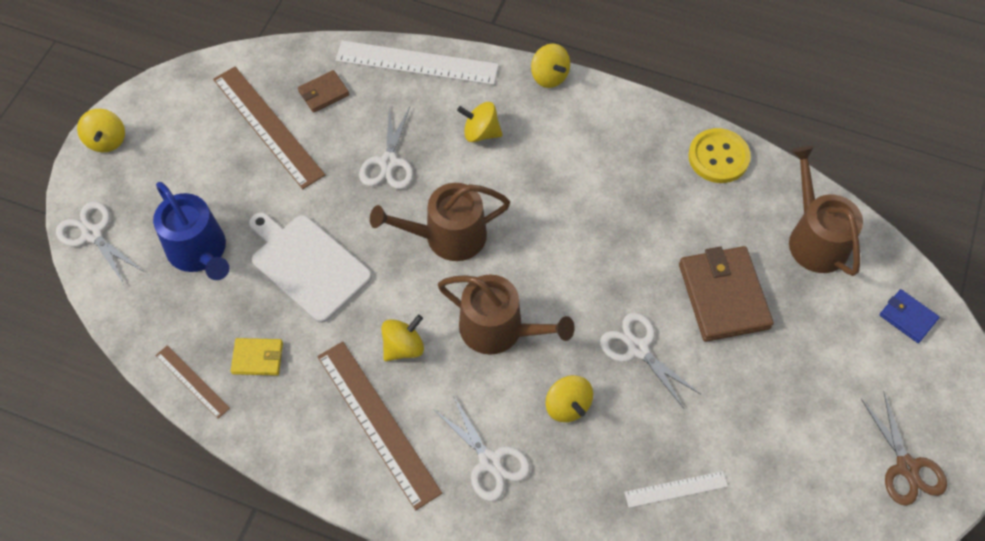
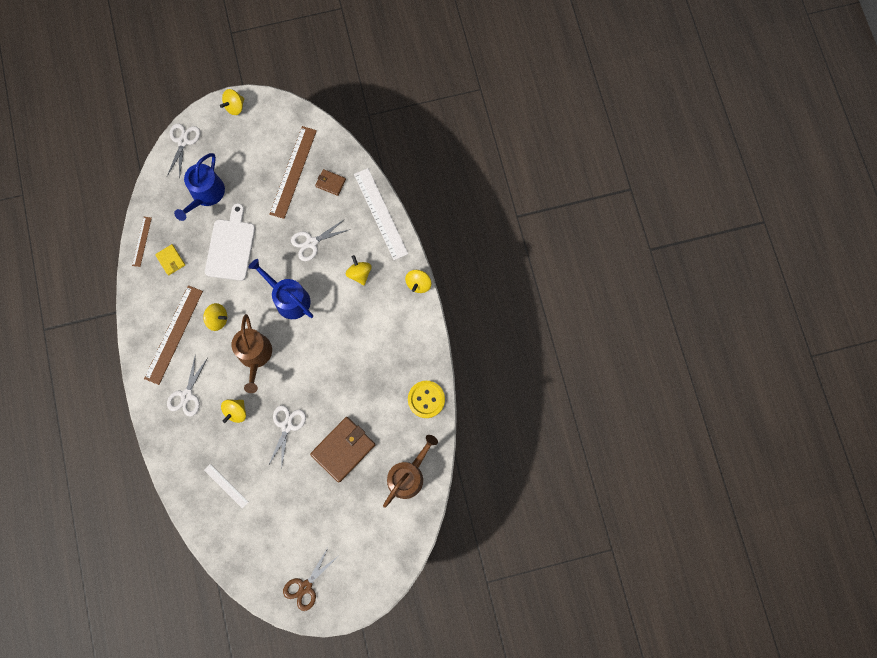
camera: 55 degrees right, 15 degrees up
brown watering can [370,183,510,261] -> blue watering can [248,259,313,319]
blue wallet [880,289,940,343] -> none

